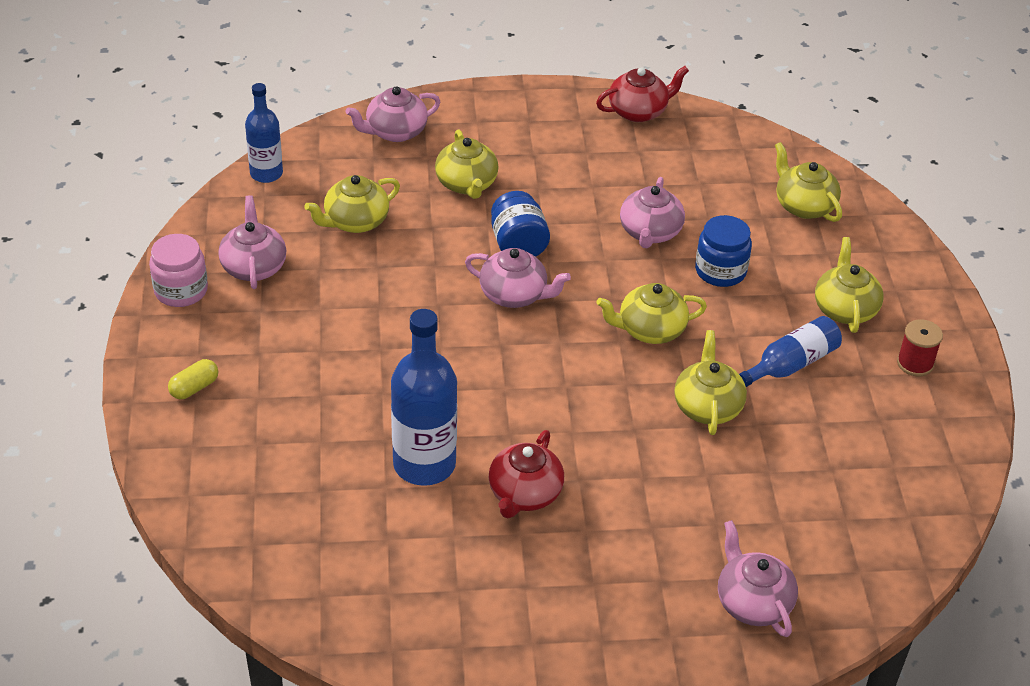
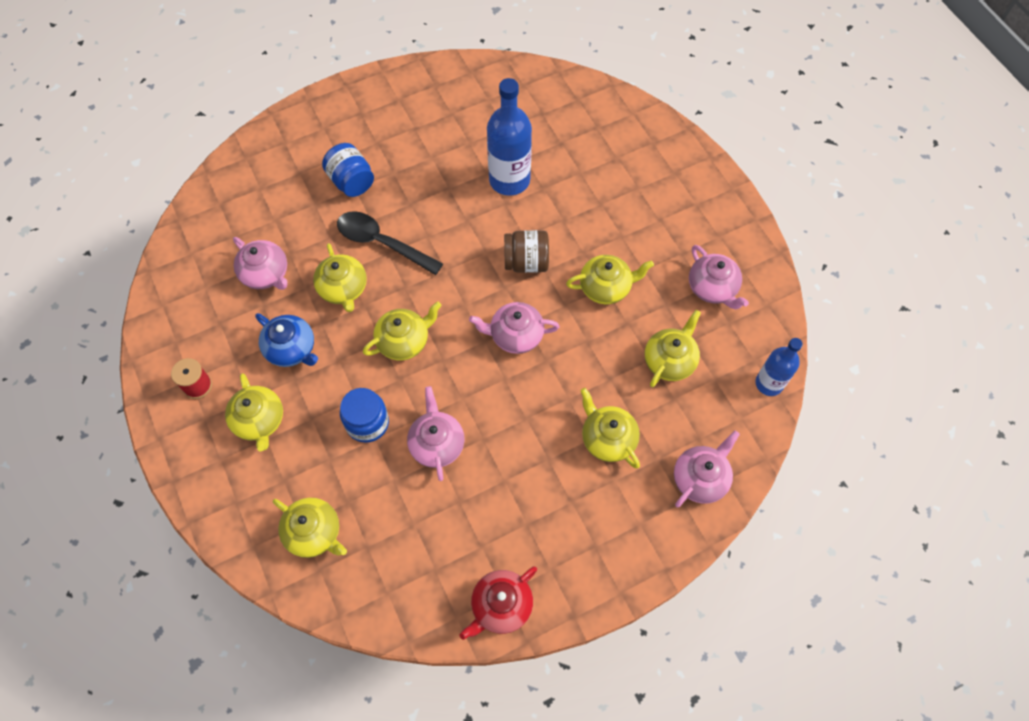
camera: 160 degrees right, 20 degrees up
pink jar [149,234,208,307] -> none
yellow capsule [168,359,218,399] -> none
red teapot [489,430,564,519] -> none
blue jar [491,191,550,256] -> blue jar moved to [322,143,374,197]
pink teapot [718,520,798,637] -> pink teapot moved to [233,237,287,290]
blue bottle [739,316,842,387] -> blue teapot [255,313,318,367]
none -> black spoon [337,211,443,275]
none -> brown jar [504,230,549,273]
none -> yellow teapot [566,255,654,305]

